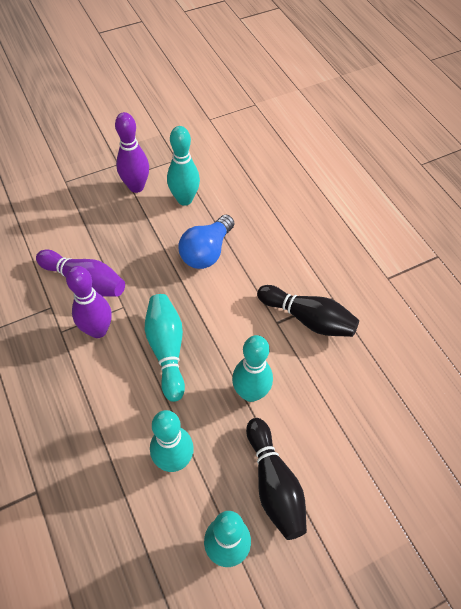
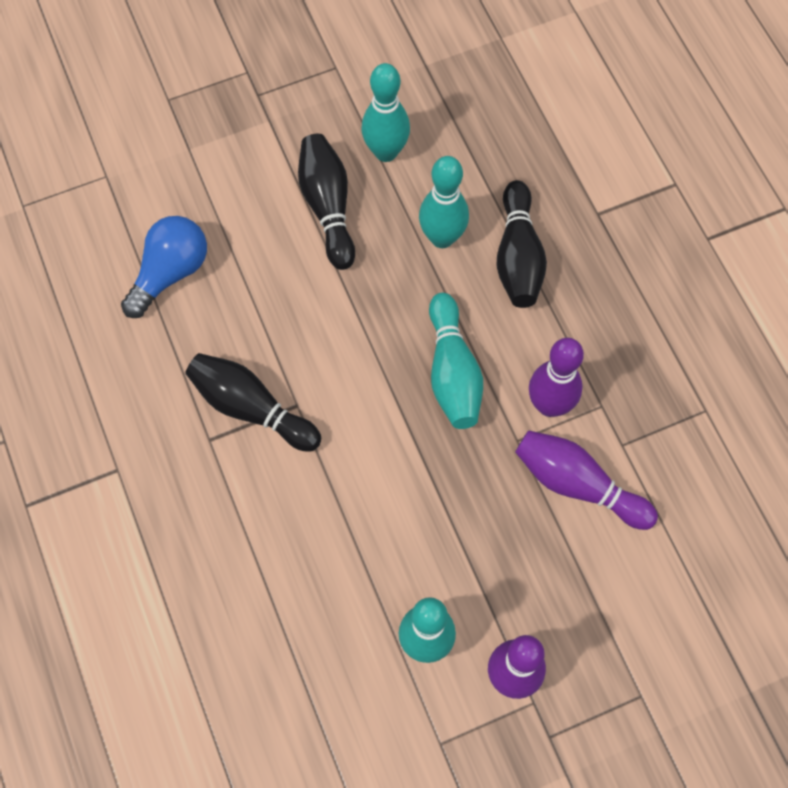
camera: 175 degrees left, 10 degrees up
blue light bulb [179,215,234,269] -> blue light bulb moved to [121,216,207,318]
turquoise bowling pin [232,335,273,402] -> none
none -> black bowling pin [496,180,547,308]

